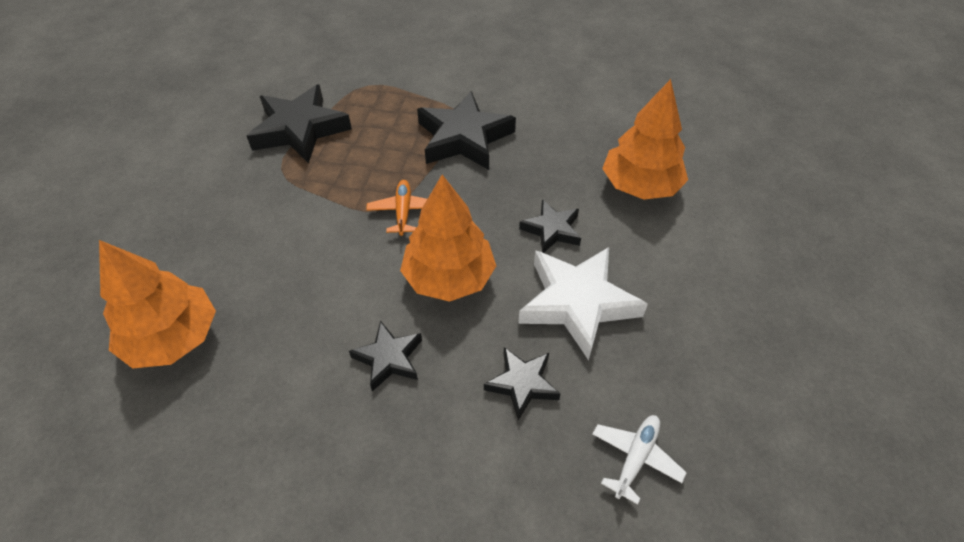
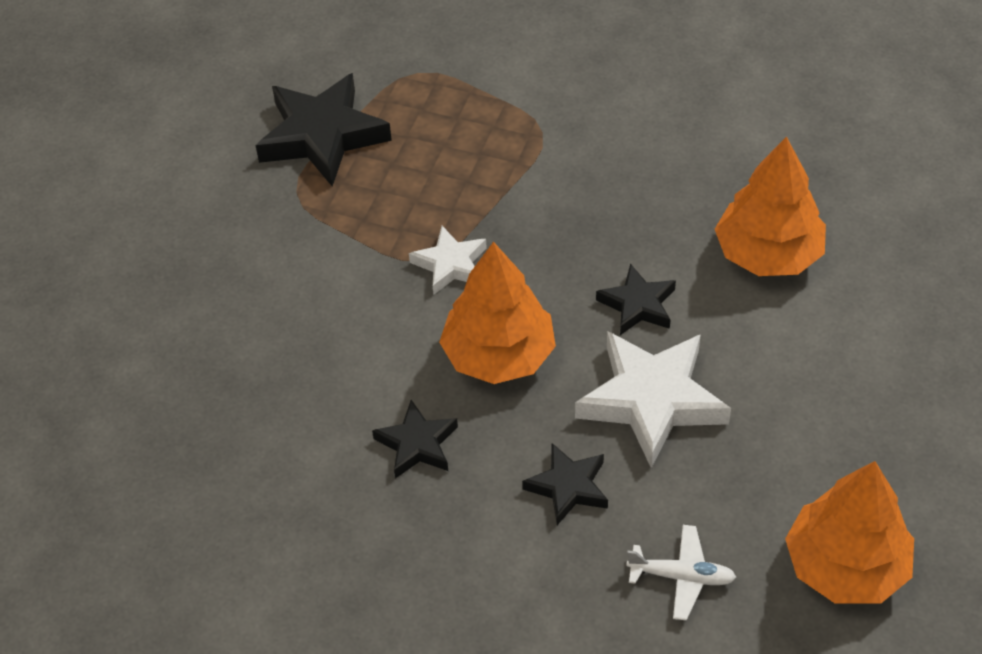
camera: 10 degrees right, 0 degrees up
orange tree [99,240,216,369] -> orange tree moved to [785,461,914,604]
orange plane [366,180,427,236] -> white star [409,226,487,295]
black star [417,91,516,170] -> none
white plane [593,415,687,505] -> white plane turned 60 degrees clockwise [626,525,736,621]

